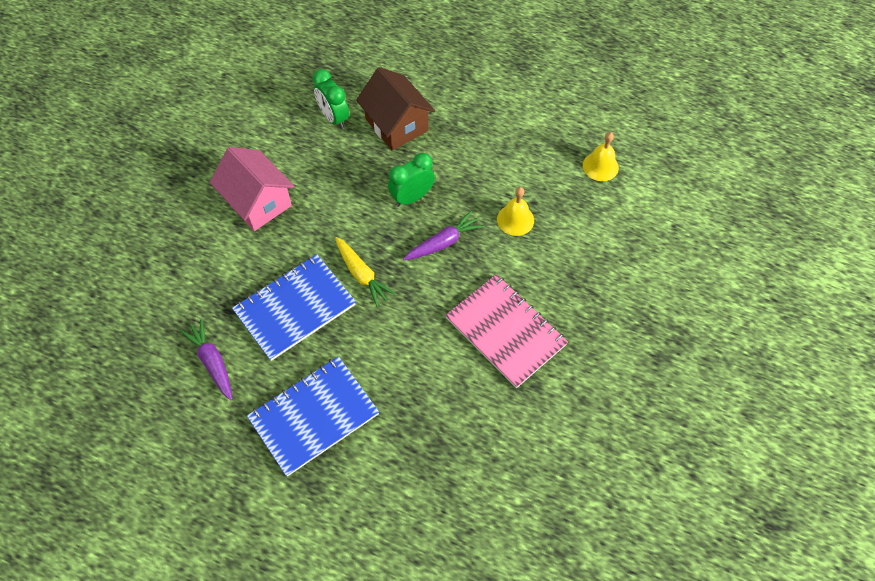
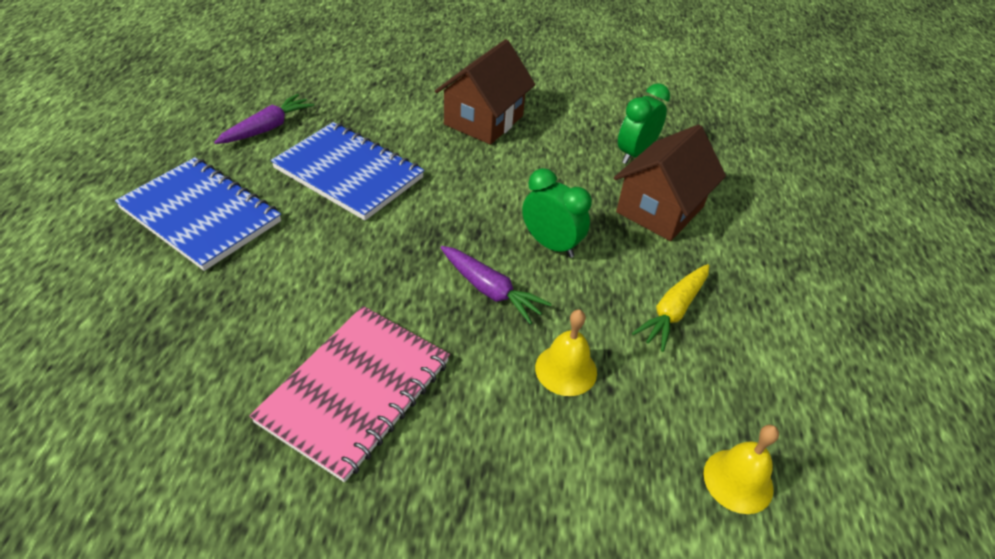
camera: 70 degrees right, 15 degrees down
pink house [210,147,295,231] -> brown house [435,39,535,145]
yellow carrot [335,237,396,307] -> yellow carrot moved to [632,264,709,352]

